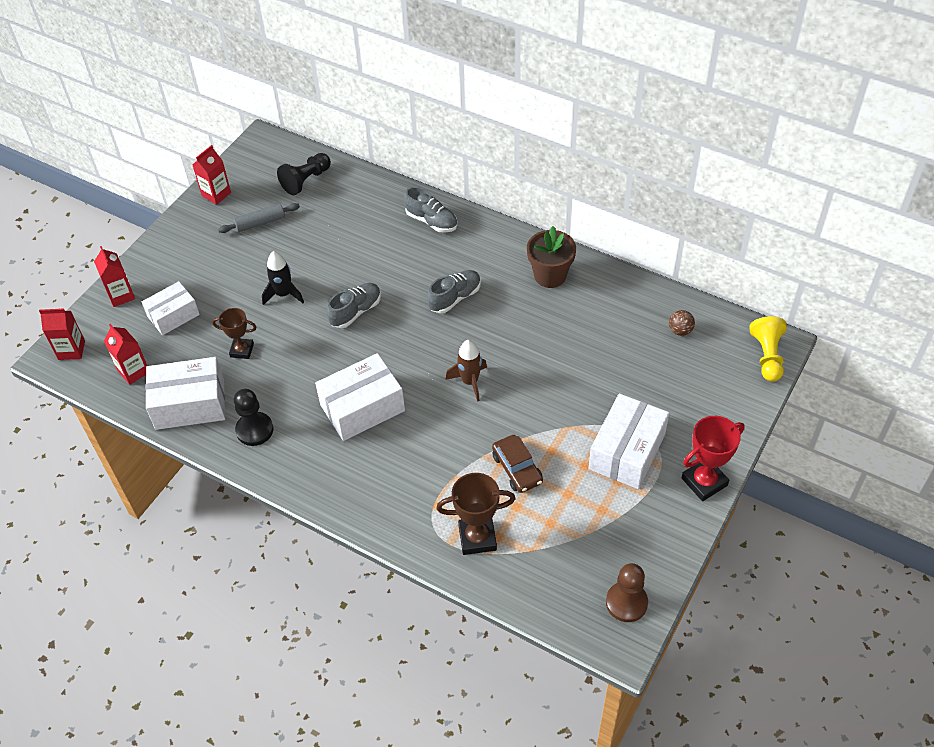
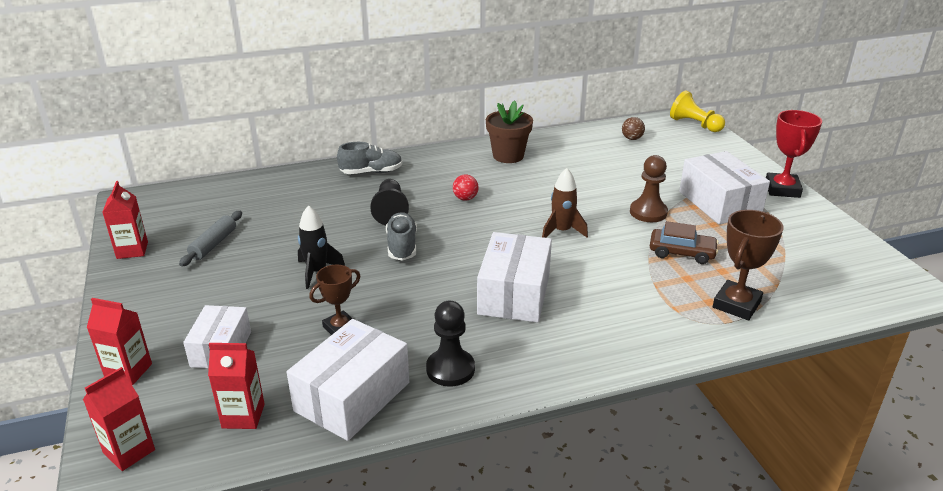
camera: 50 degrees left, 20 degrees down
black pawn [277,153,331,195] -> black pawn moved to [370,179,409,225]
grey shoe [427,270,481,313] -> red ball [453,174,478,201]
brown pawn [606,563,648,622] -> brown pawn moved to [630,155,668,222]

